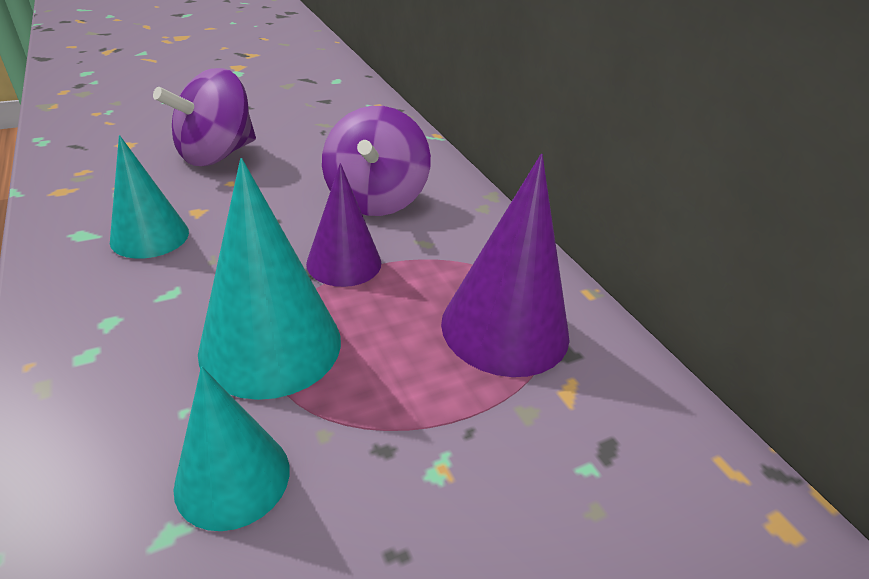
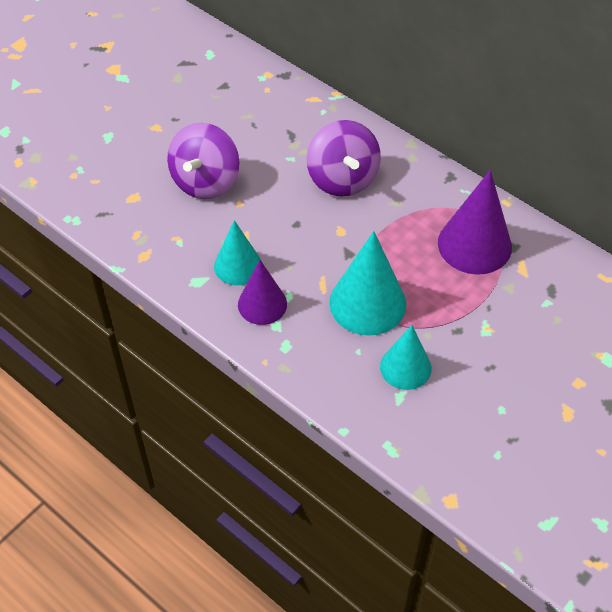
camera: 20 degrees left, 15 degrees up
purple cone [306,163,381,287] -> purple cone moved to [238,260,287,325]

